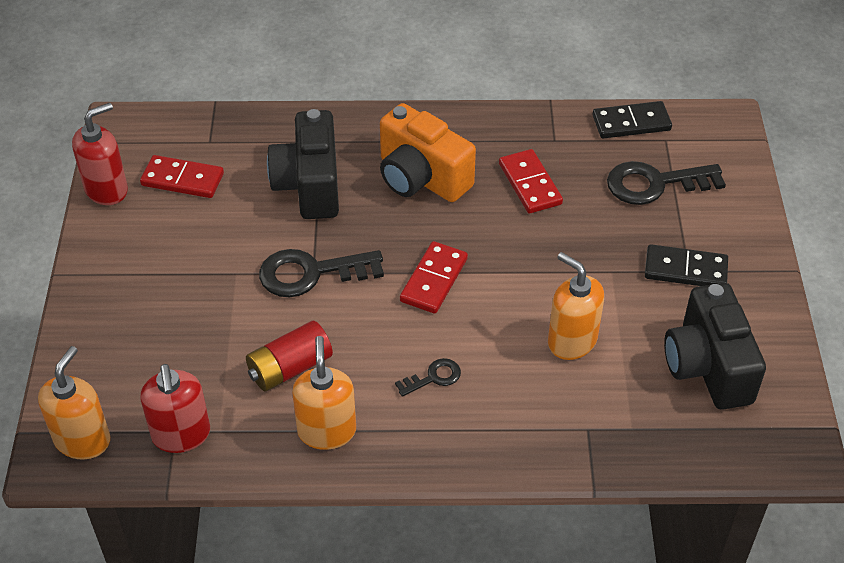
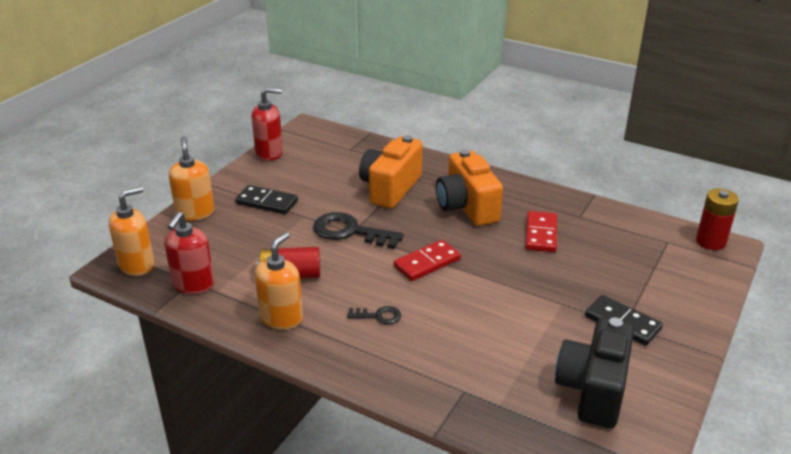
camera: 30 degrees right, 15 degrees down
red domino [140,155,224,198] -> none
black camera [267,109,339,219] -> orange camera [359,135,423,208]
orange soap dispenser [548,252,604,360] -> orange soap dispenser moved to [169,136,215,221]
black domino [593,101,672,138] -> black domino moved to [235,185,298,214]
black key [607,161,726,205] -> none
none -> red battery [696,189,739,250]

